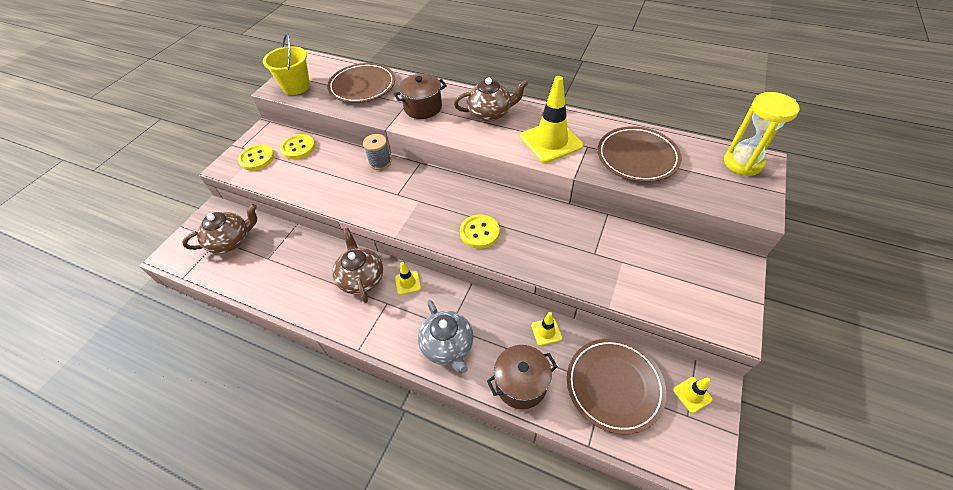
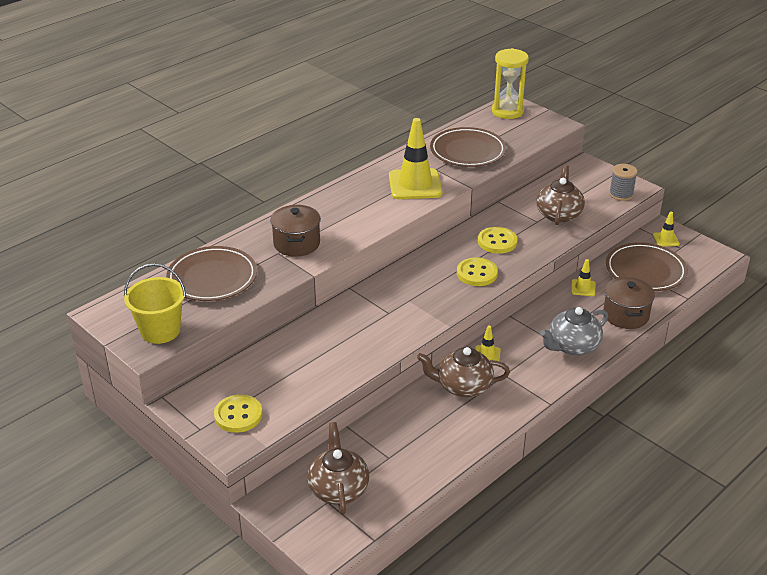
camera: 70 degrees left, 15 degrees down
yellow button [280,134,315,159] -> yellow button moved to [478,227,517,254]
grey spool [363,134,391,170] -> grey spool moved to [609,164,638,201]
grey teapot [418,300,474,374] -> grey teapot turned 150 degrees clockwise [540,307,608,355]
brown teapot [454,77,528,122] -> brown teapot moved to [537,165,585,225]

